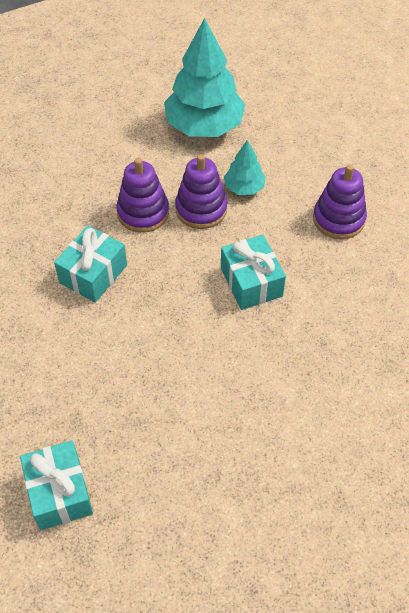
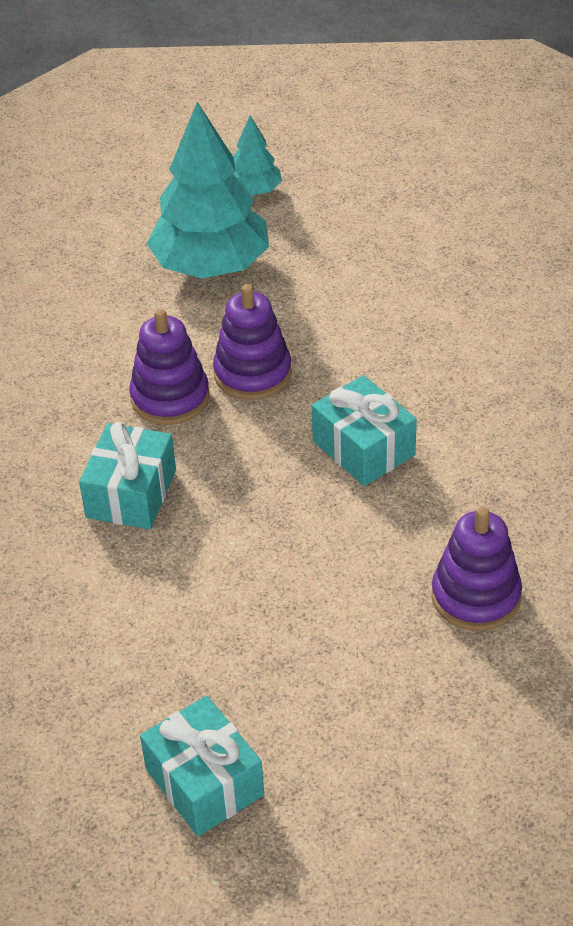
camera: 15 degrees left, 10 degrees down
turquoise tree [224,140,266,195] -> turquoise tree moved to [233,115,282,196]
purple stacking toy [313,164,367,239] -> purple stacking toy moved to [432,507,522,631]

